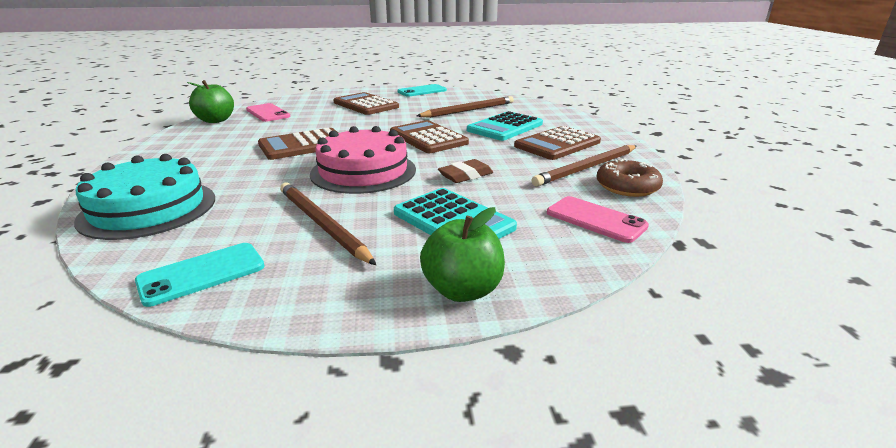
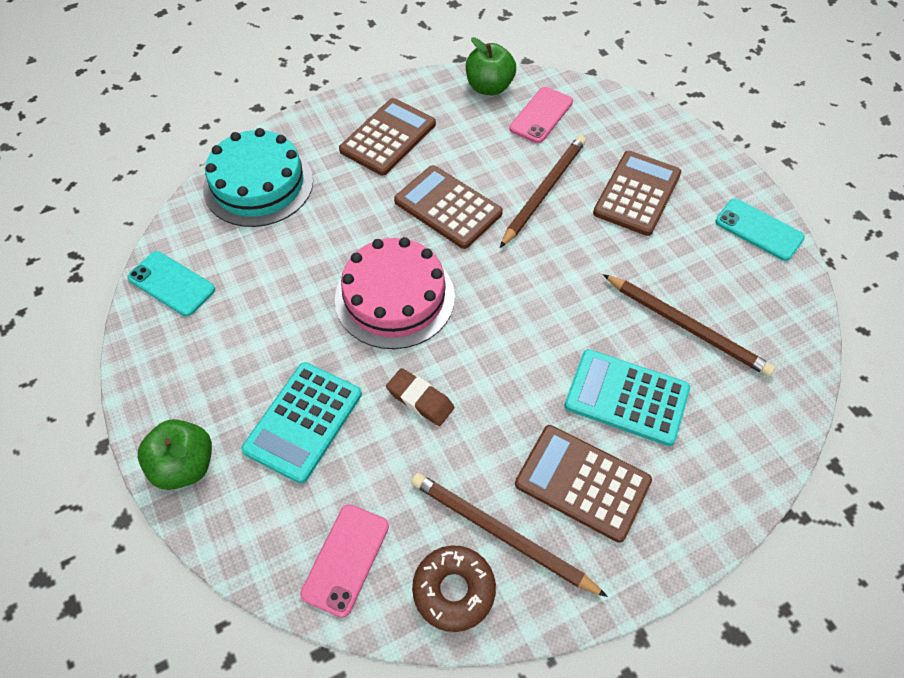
camera: 70 degrees right, 30 degrees up
brown pencil [280,182,376,265] -> brown pencil moved to [500,135,586,248]
brown calculator [390,120,469,153] -> brown calculator moved to [339,98,436,176]

